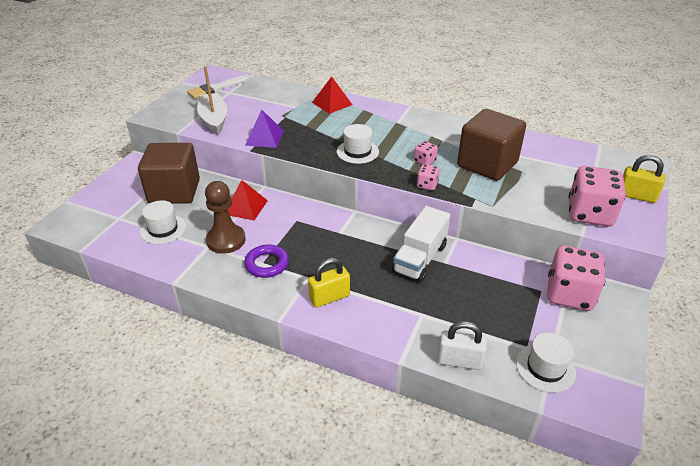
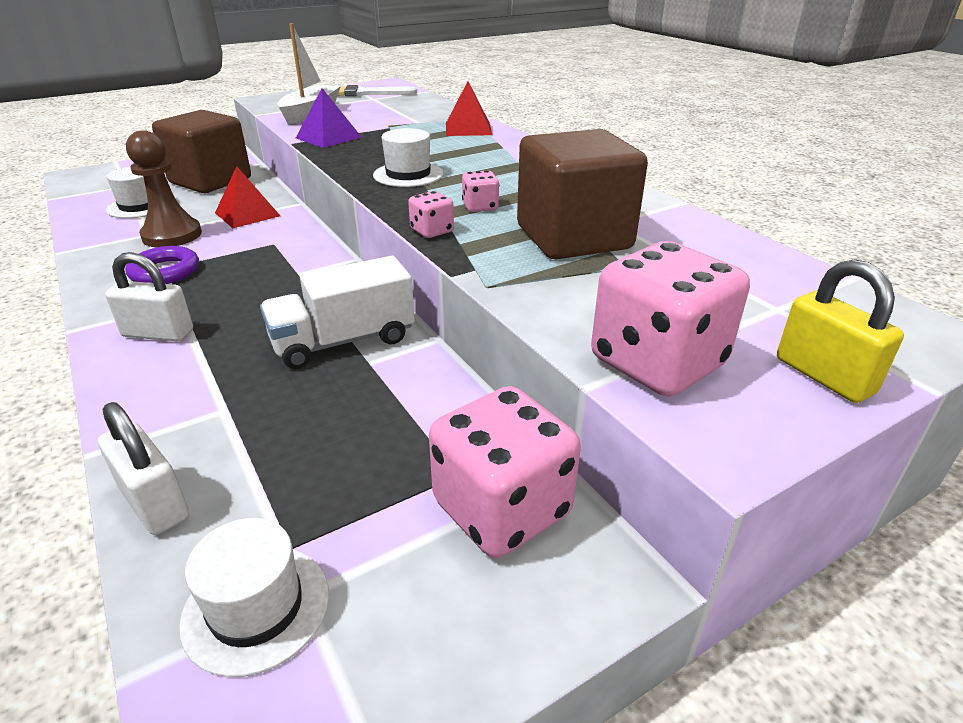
camera: 35 degrees right, 5 degrees down
yellow padlock [308,258,350,308] -> white padlock [105,252,193,341]

